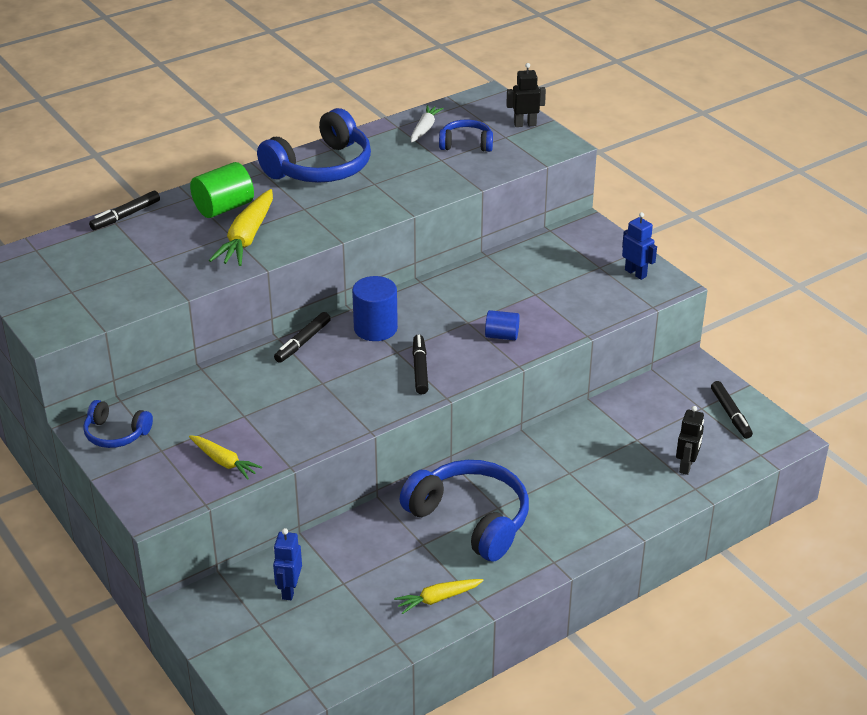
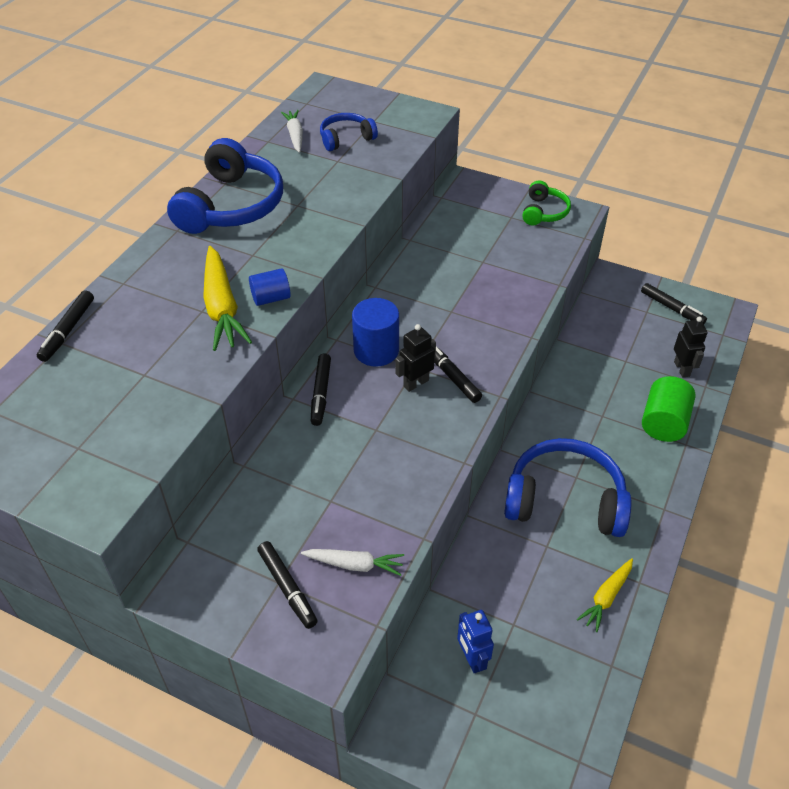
camera: 30 degrees left, 10 degrees up
blue headphones [83,400,153,448] -> none
yellow carrot [189,435,262,479] -> white carrot [301,549,404,576]
green cylinder [190,162,254,218] -> green cylinder moved to [642,376,696,442]
blue cylinder [485,310,520,340] -> blue cylinder moved to [249,268,291,306]
black robot [506,63,546,127] -> black robot moved to [395,324,436,392]
blue robot [622,212,657,280] -> green headphones [522,180,571,225]
none -> black marker [257,541,317,629]

